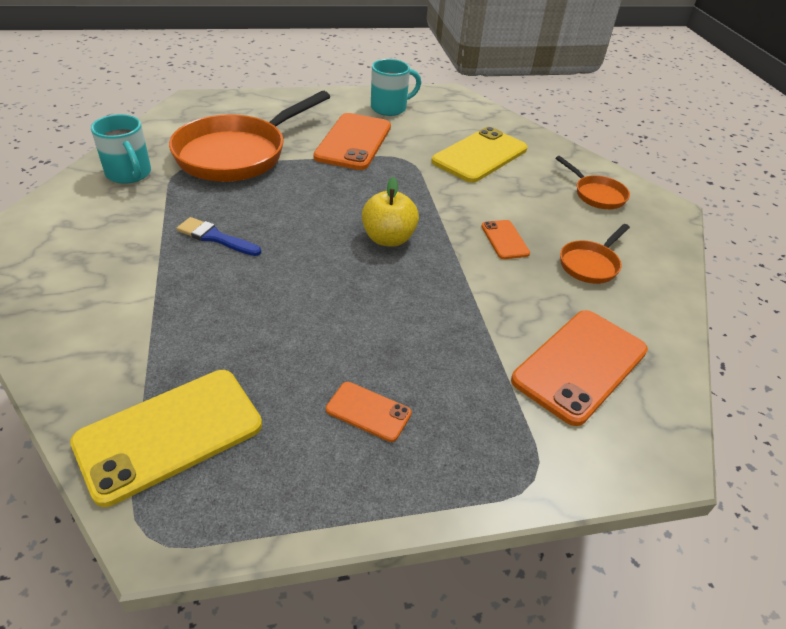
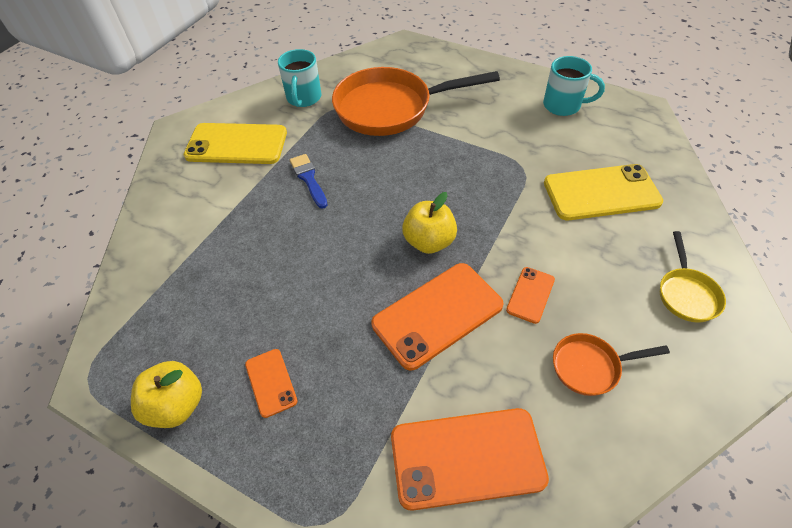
camera: 45 degrees right, 10 degrees up
yellow phone [70,370,262,507] -> yellow phone moved to [184,123,287,164]
orange phone [313,113,391,170] -> orange phone moved to [371,263,504,370]
orange pan [555,156,630,209] -> yellow pan [660,231,726,322]
none -> yellow apple [131,361,202,428]

